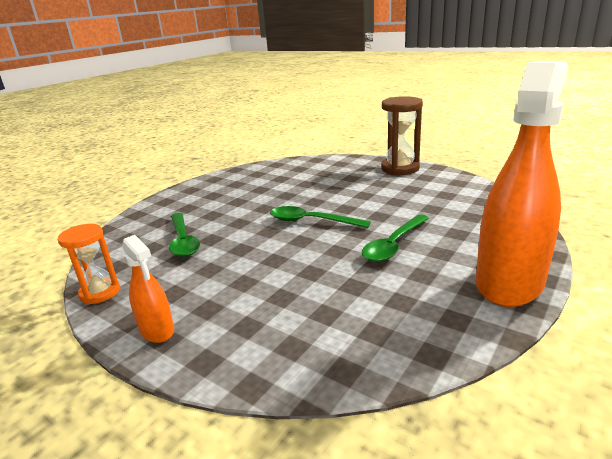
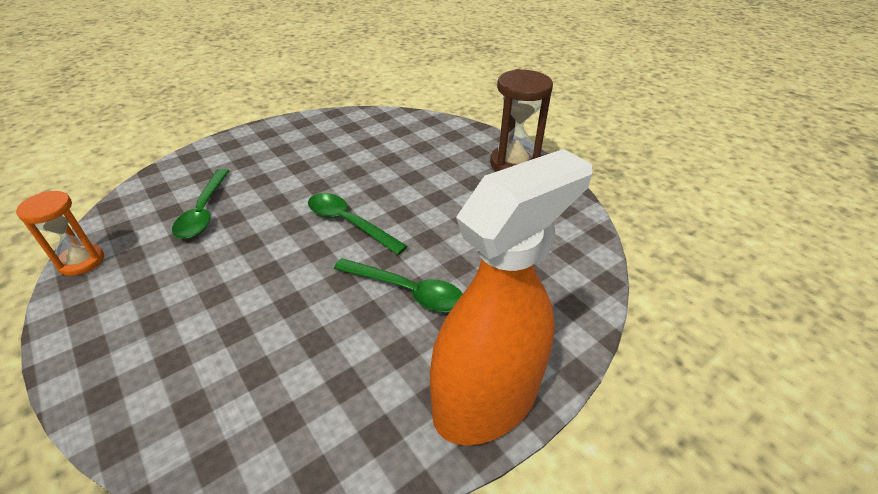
camera: 15 degrees right, 15 degrees up
orange spray bottle [122,235,174,343] -> none
green spoon [362,214,429,262] -> green spoon turned 120 degrees counterclockwise [334,258,463,312]

